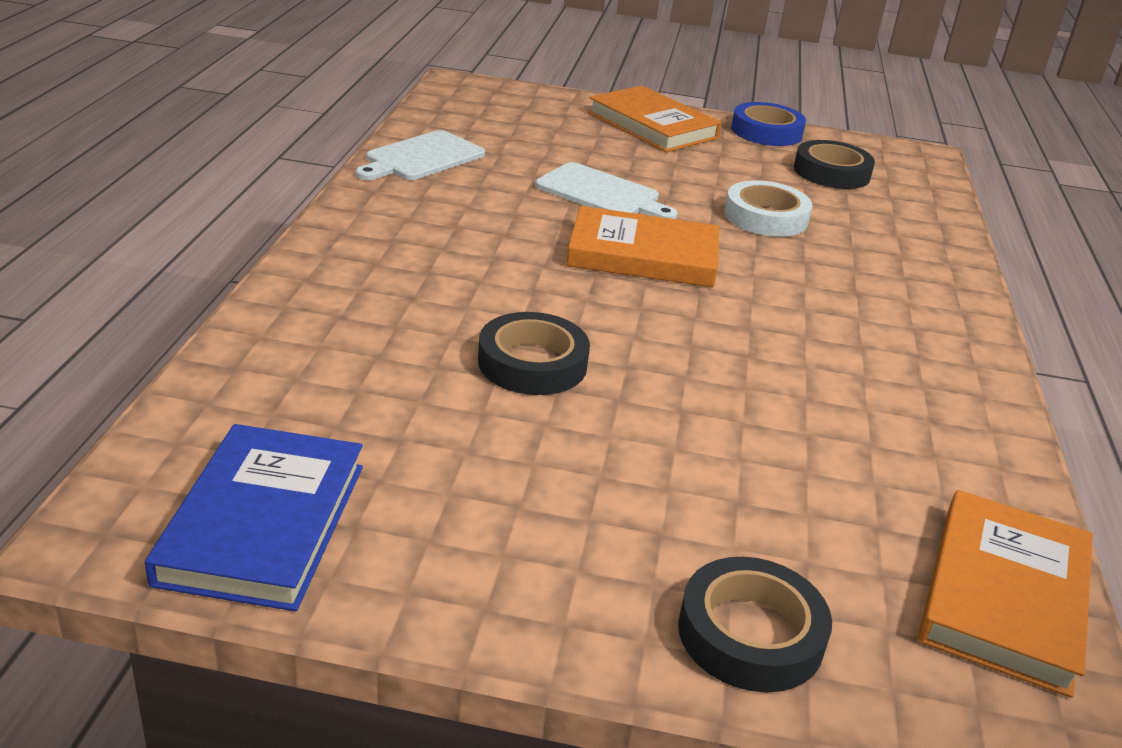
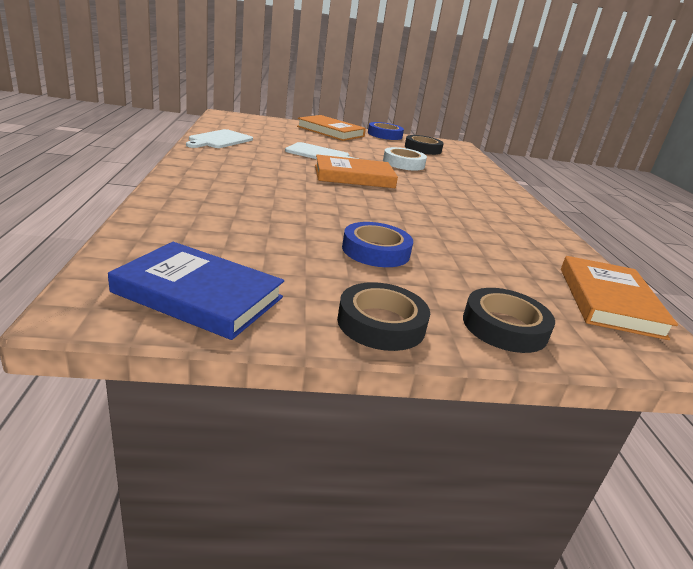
camera: 15 degrees left, 5 degrees down
blue book [145,424,363,611] -> blue book turned 60 degrees counterclockwise [108,242,284,340]
black tape [478,312,590,395] -> black tape moved to [337,282,430,351]
none -> blue tape [342,222,413,267]

